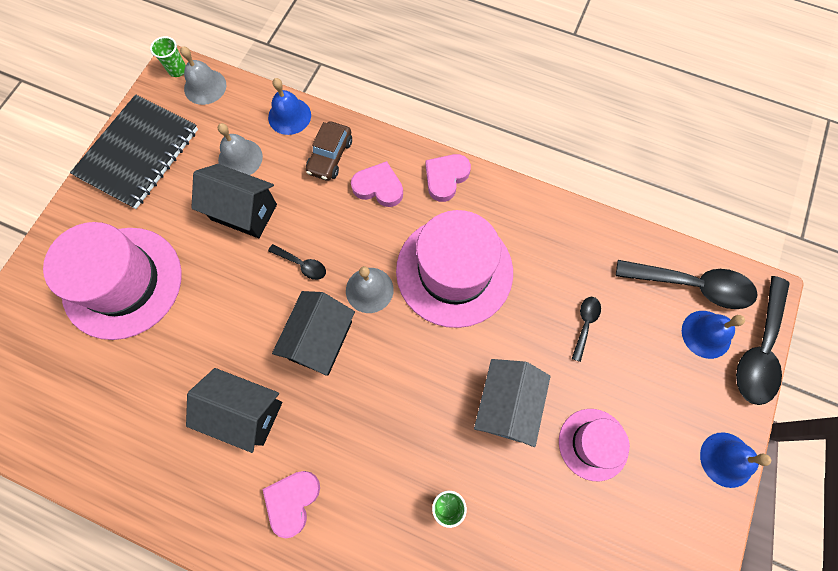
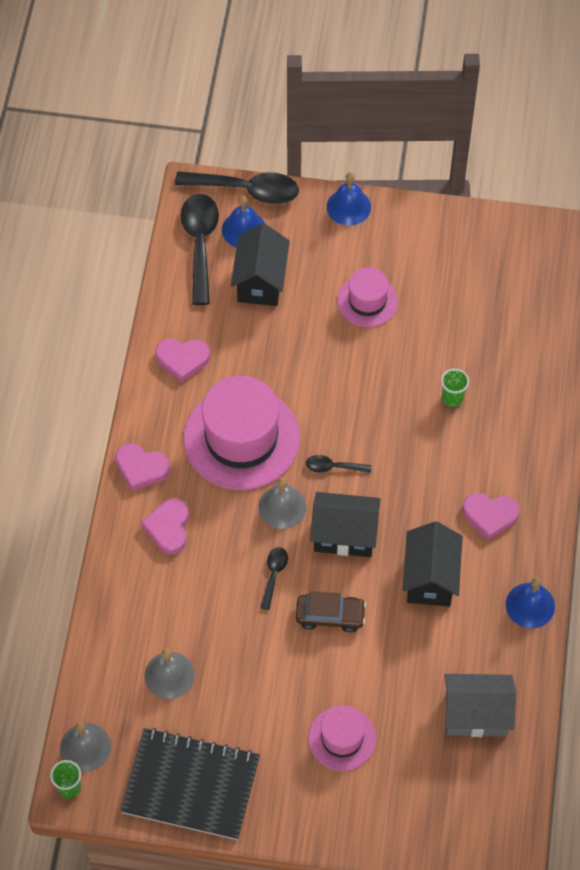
camera: 105 degrees left, 10 degrees down
pink hat [43,222,182,340] -> pink hat [308,705,376,771], size x0.54
black house [191,164,277,238] -> black house moved to [231,223,290,306]
blue bell [268,78,311,135] -> blue bell moved to [506,577,555,628]
brown car [306,121,352,181] -> brown car moved to [296,591,366,633]
grey house [474,359,551,447] -> grey house moved to [444,674,516,737]
black spoon [572,297,601,362] -> black spoon moved to [306,455,372,473]
none -> pink heart [155,339,210,383]

